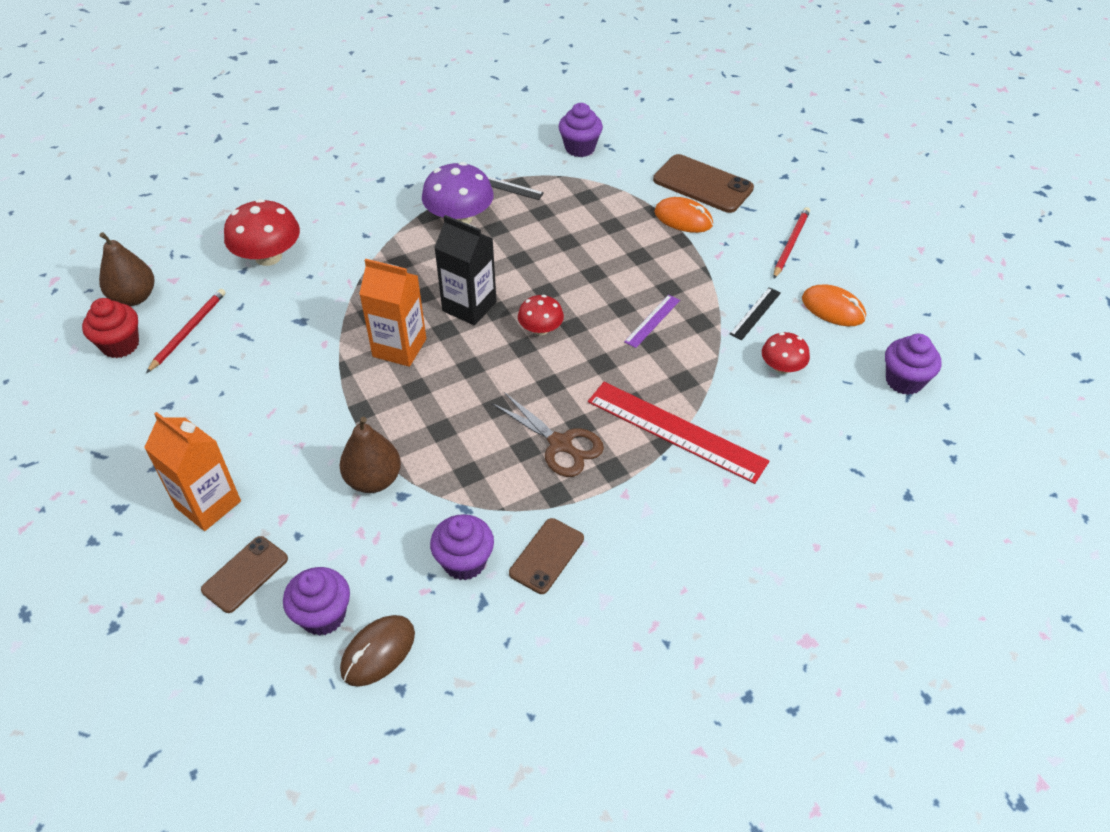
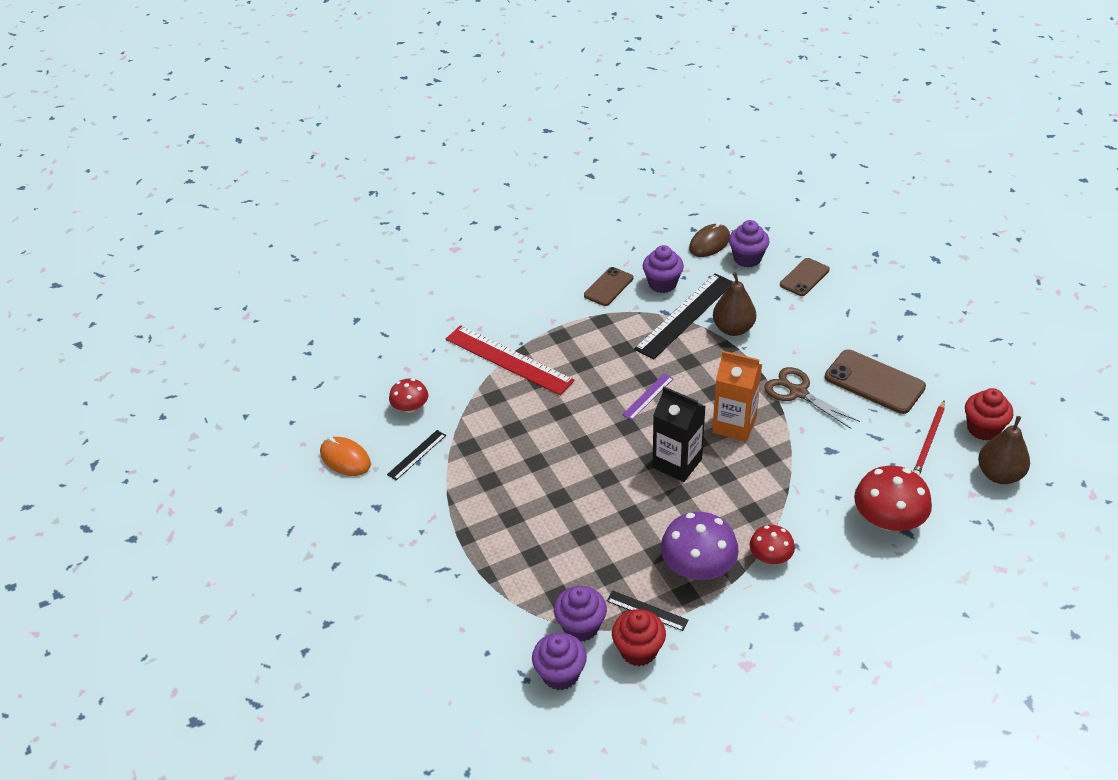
camera: 175 degrees left, 5 degrees down
orange carton [144,412,241,531] -> none
brown scissors [492,392,604,477] -> brown scissors moved to [764,367,860,429]
red mushroom [518,295,564,335] -> red mushroom moved to [750,525,795,564]
purple ruler [624,295,680,348] -> purple ruler moved to [622,374,674,420]
brown phone [653,154,754,213] -> brown phone moved to [825,350,926,414]
orange mouse [654,197,713,233] -> none
red pencil [774,207,810,278] -> none
purple cupcake [885,334,941,395] -> purple cupcake moved to [554,586,607,642]
none -> red cupcake [612,609,666,666]
none -> black ruler [634,273,733,360]

